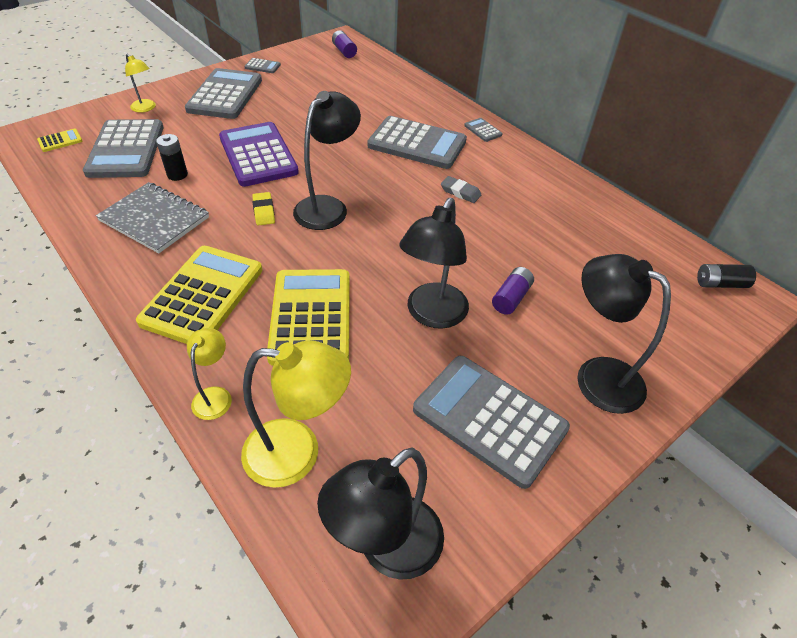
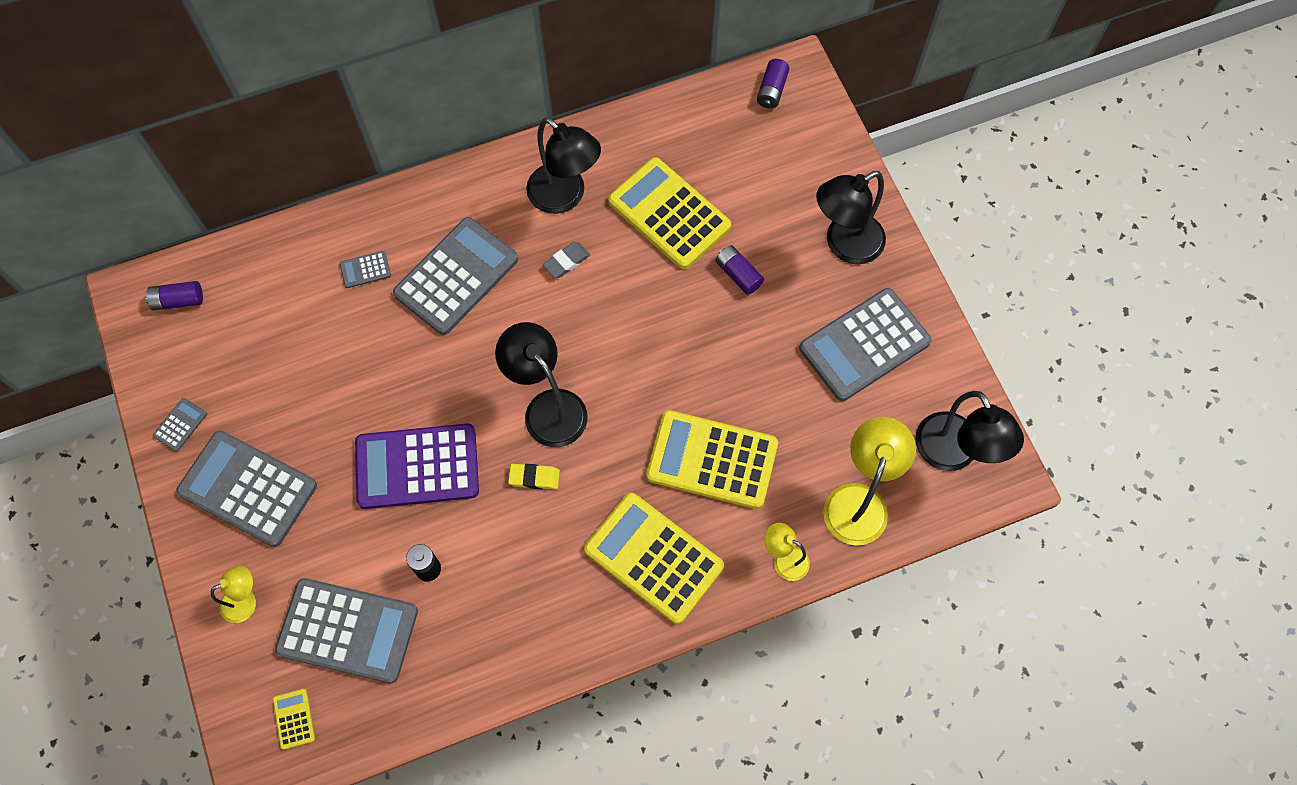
camera: 70 degrees left, 20 degrees up
grey notebook [96,182,209,253] -> none
black lamp [399,198,469,329] -> black lamp moved to [526,117,601,214]
grey calculator [464,118,502,142] -> grey calculator moved to [340,251,391,288]
black battery [697,264,756,288] -> purple battery [757,59,790,109]
none -> yellow calculator [608,157,731,269]

